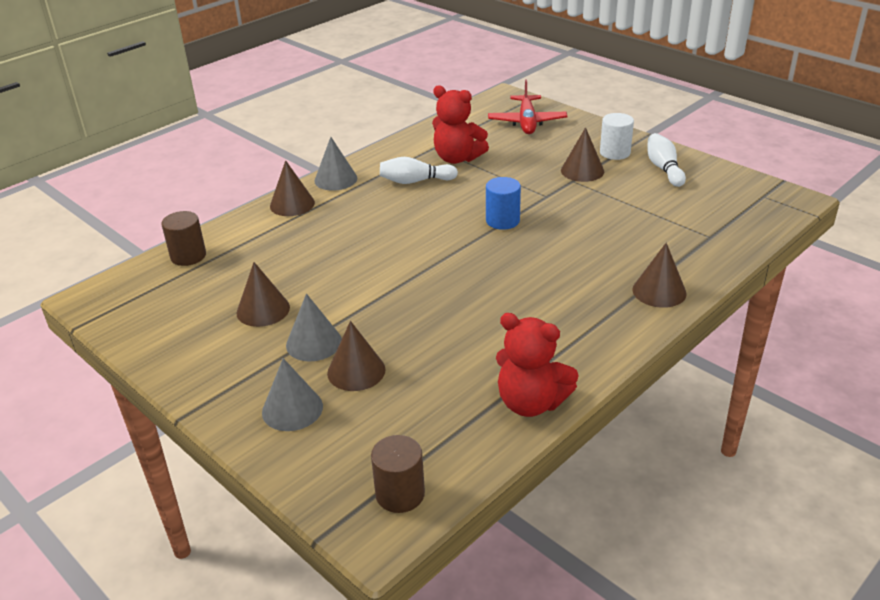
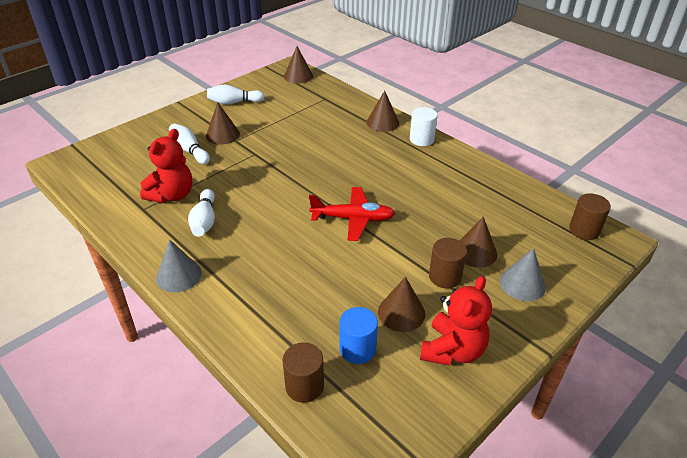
camera: 90 degrees left, 5 degrees up
brown cone [270,160,315,216] -> brown cone moved to [284,46,313,84]
grey cone [286,293,342,361] -> brown cylinder [429,238,467,288]
blue cylinder [486,177,521,230] -> blue cylinder moved to [340,307,378,364]
red plane [488,79,567,134] -> red plane moved to [309,187,395,241]
red teddy bear [496,313,579,417] -> red teddy bear moved to [420,276,492,366]
white cylinder [600,113,634,160] -> white cylinder moved to [410,107,438,146]
none -> white bowling pin [169,123,210,164]

